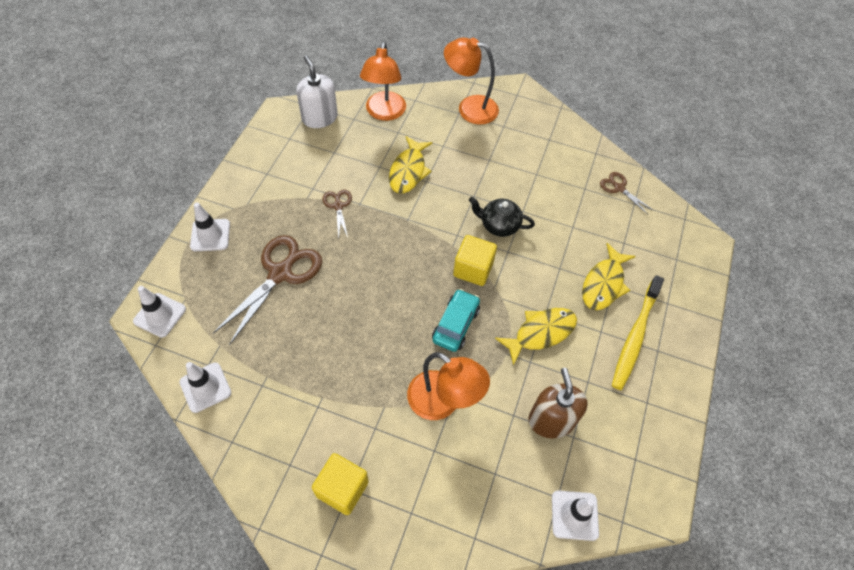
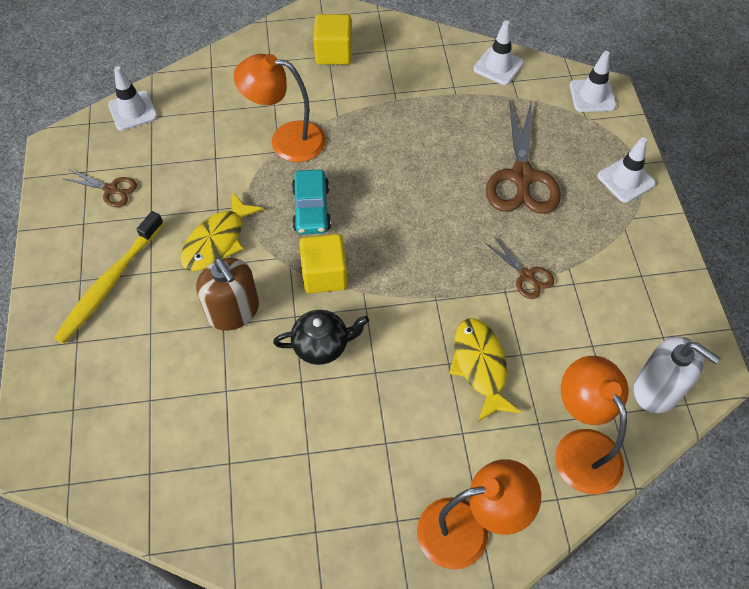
camera: 155 degrees right, 0 degrees up
brown soap dispenser [528,368,588,438] -> brown soap dispenser moved to [196,258,259,331]
yellow fish [582,243,636,310] -> none
brown scissors [600,172,654,214] -> brown scissors moved to [65,170,137,207]
yellow toothbrush [612,275,664,390] -> yellow toothbrush turned 150 degrees counterclockwise [54,211,164,344]

